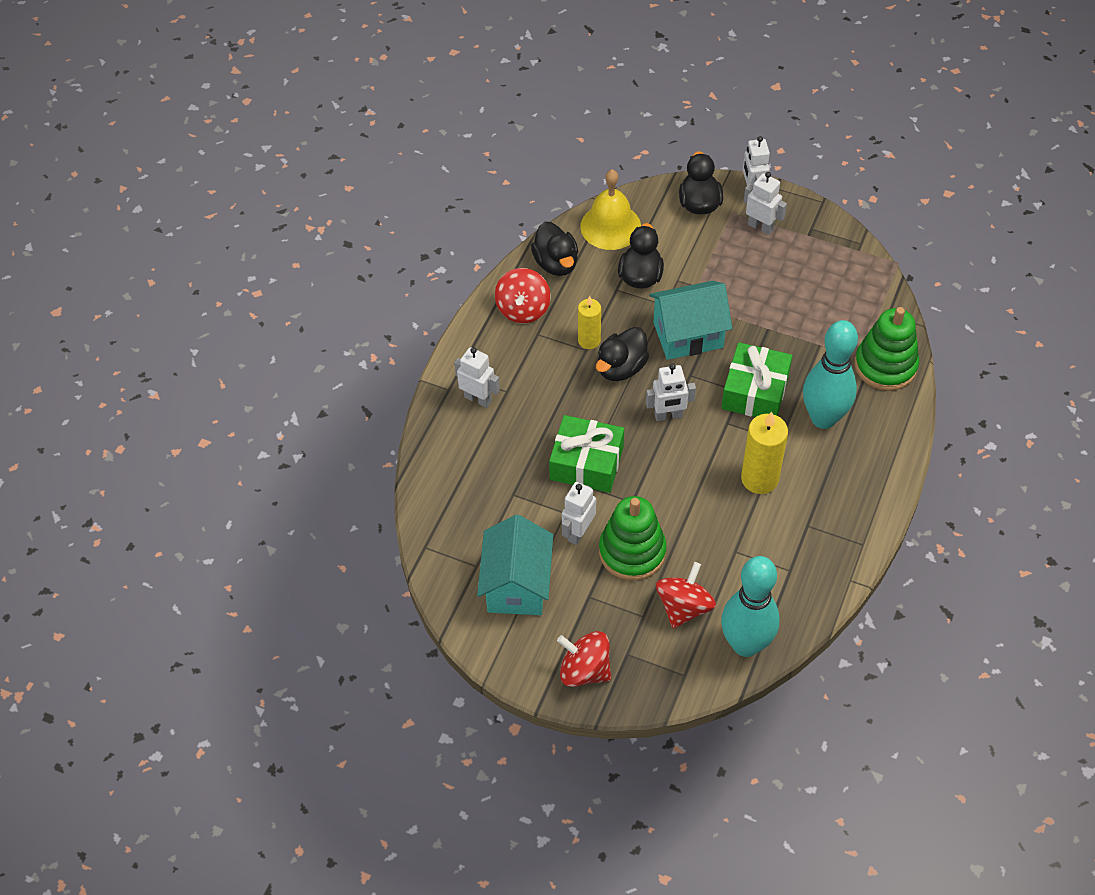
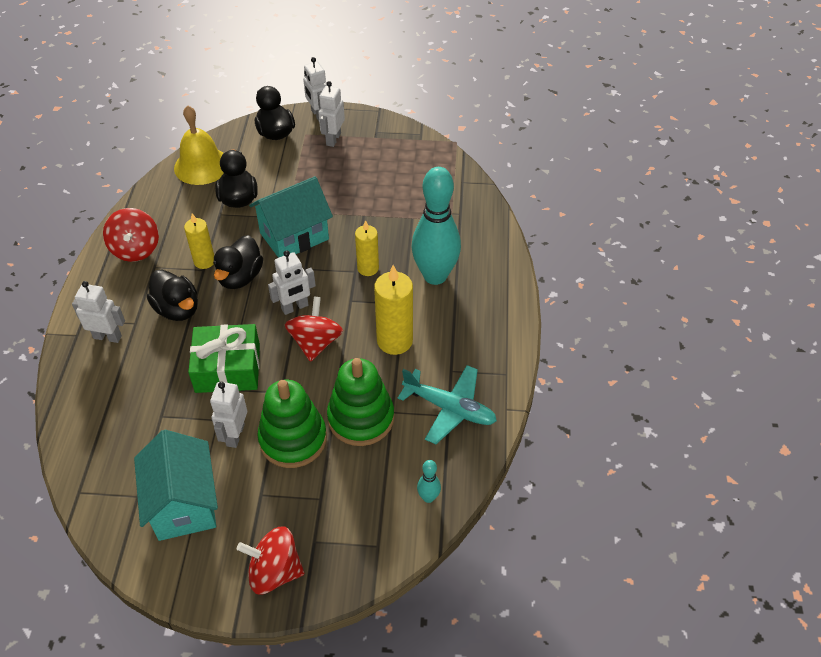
camera: 20 degrees left, 5 degrees down
black duck [531,222,578,276] -> black duck moved to [147,270,198,321]
red spinning top [656,562,716,629] -> red spinning top moved to [285,297,343,362]
green gift [721,342,792,417] -> yellow candle [355,220,379,276]
turquoise bowling pin [721,556,780,657] -> turquoise bowling pin [417,460,441,503], size x0.41
white robot [744,172,787,235] -> white robot turned 90 degrees counterclockwise [319,81,345,147]
green stacking toy [855,307,919,391] -> green stacking toy moved to [327,358,394,446]
none -> turquoise plane [398,365,497,444]

